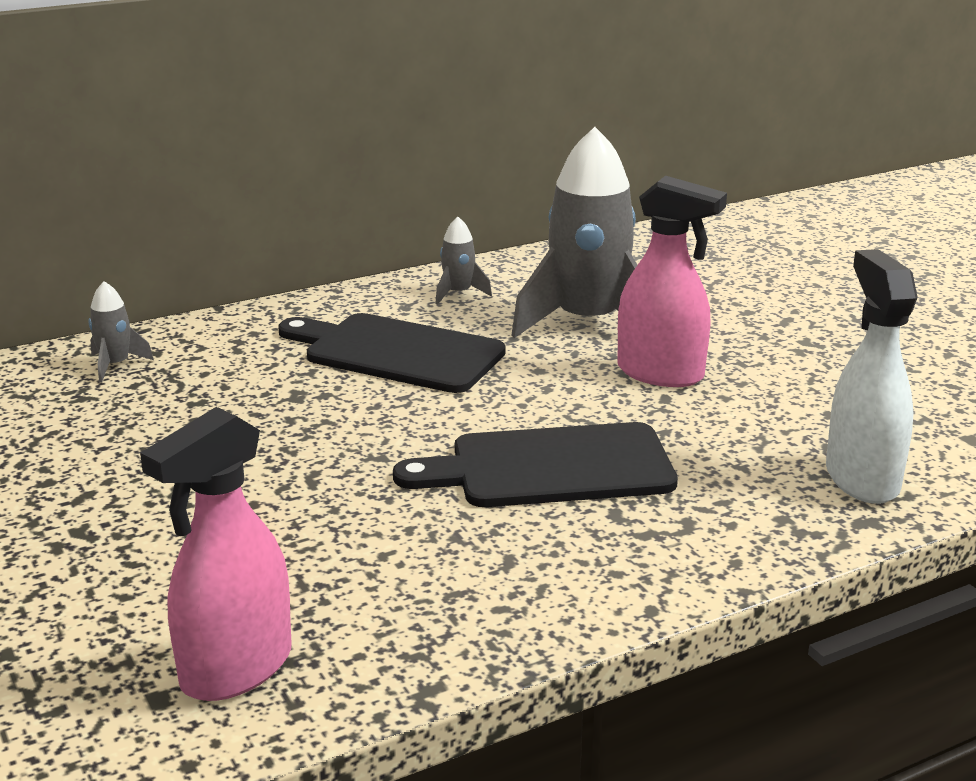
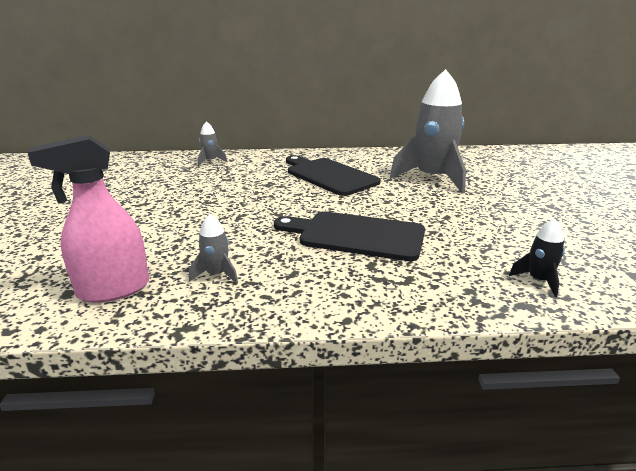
camera: 25 degrees right, 0 degrees up
grey rocket [435,217,492,305] -> grey rocket moved to [189,214,238,284]
pink spray bottle [617,176,727,387] -> none
white spray bottle [826,249,918,504] -> black rocket [509,219,565,297]

